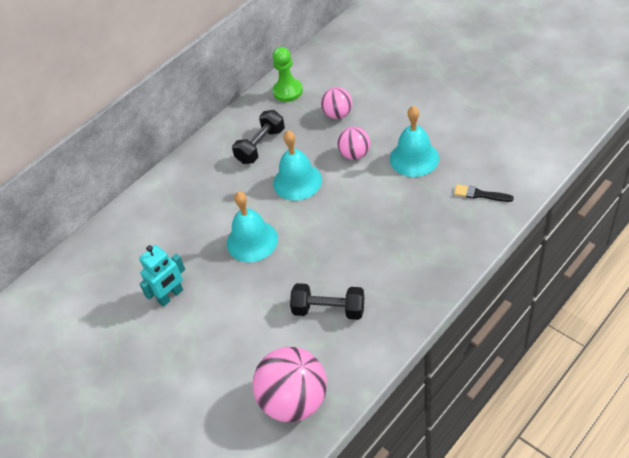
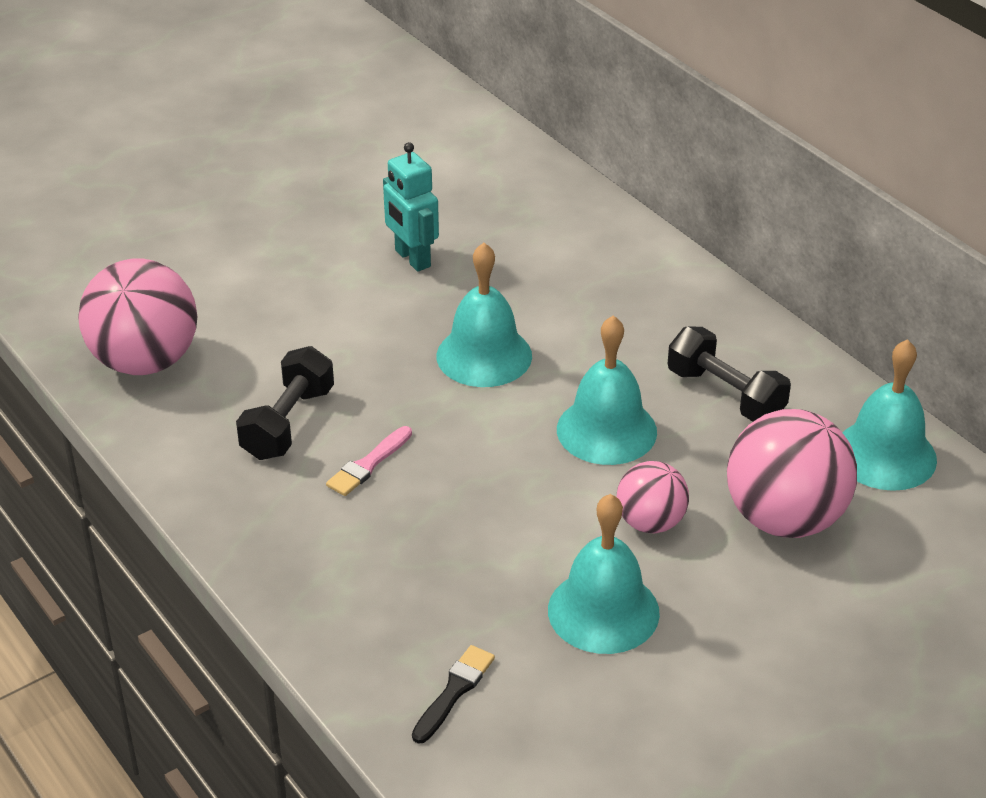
camera: 95 degrees right, 10 degrees down
green pawn [273,47,303,102] -> turquoise bell [842,339,937,491]
pink ball [321,87,353,119] -> pink ball [727,409,857,538], size x1.77
none -> pink brush [326,426,412,496]

